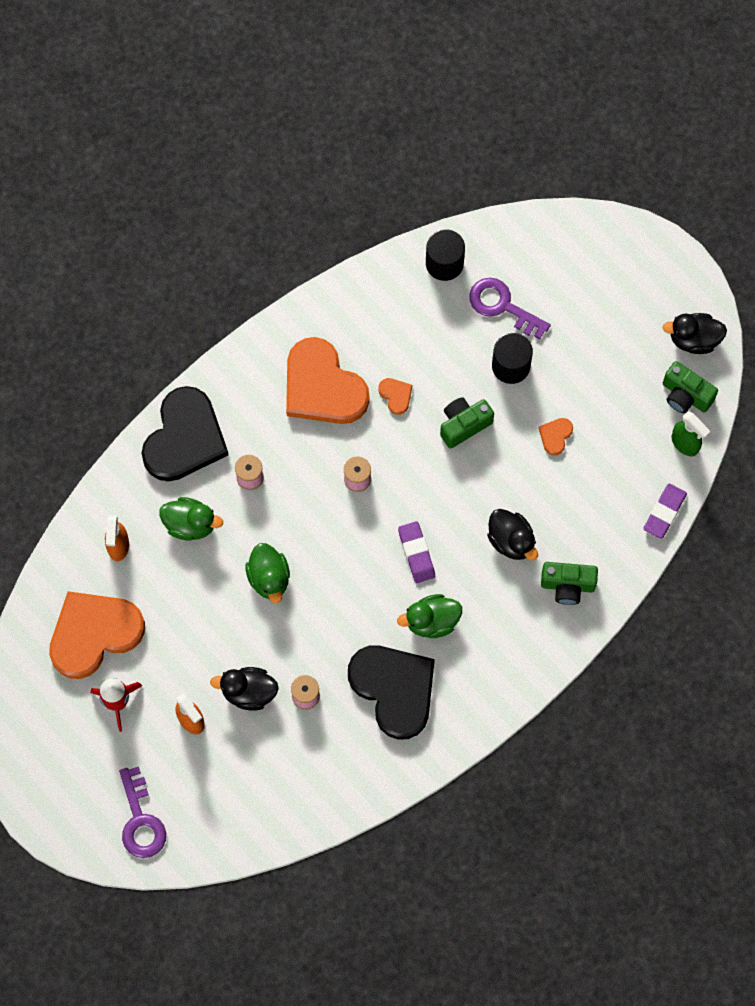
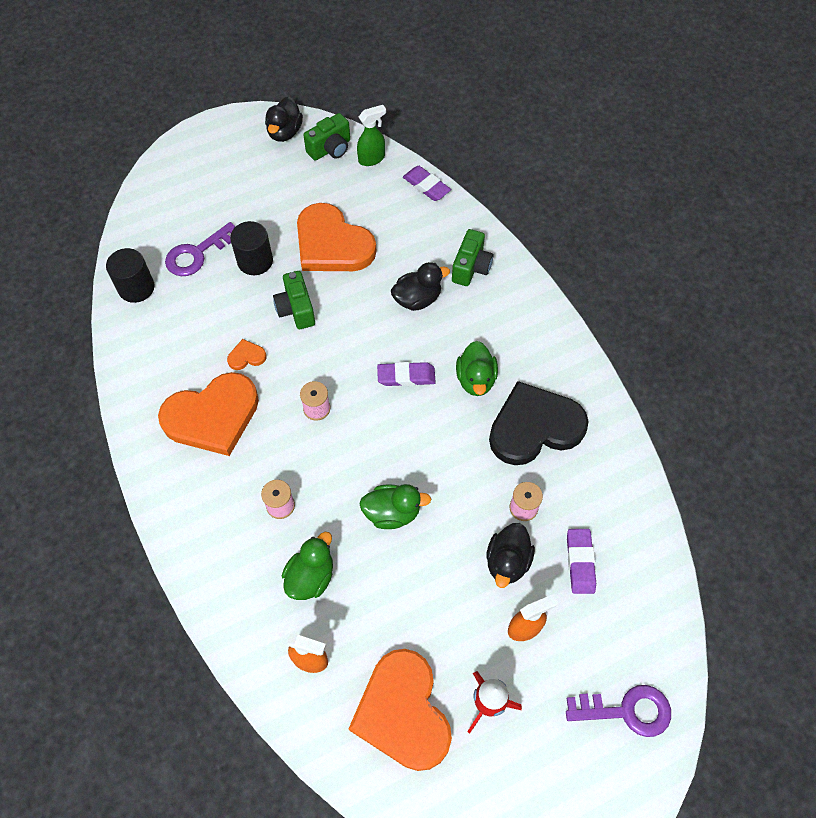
camera: 75 degrees left, 10 degrees down
black heart [142,386,229,482] -> none
orange heart [539,418,573,456] -> orange heart [297,203,376,271], size x2.49
none -> purple eraser [567,529,596,594]

